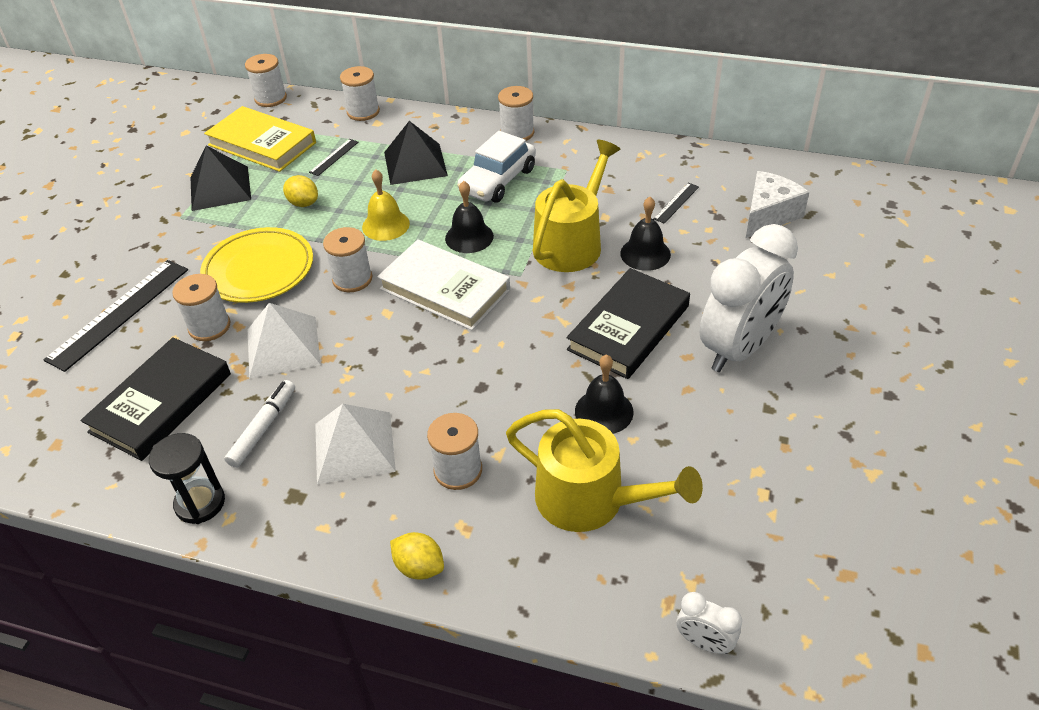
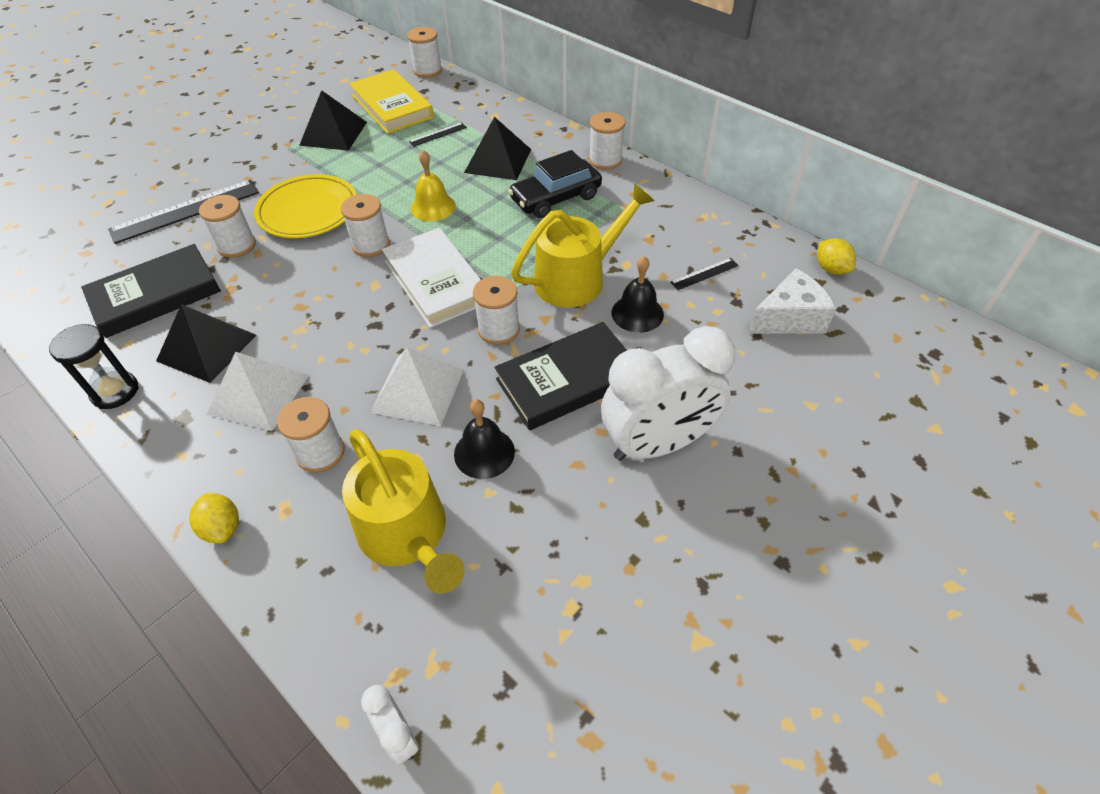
camera: 25 degrees right, 5 degrees up
white marker [224,380,295,468] -> black pyramid [156,304,256,383]
white pyramid [248,303,321,378] -> white pyramid moved to [370,348,464,426]
yellow lemon [283,175,318,207] -> yellow lemon moved to [817,238,856,275]
white spool [340,66,380,121] -> white spool moved to [473,276,520,345]
black bell [445,181,494,253] -> none
white car [457,131,536,203] -> black car [508,150,602,218]

